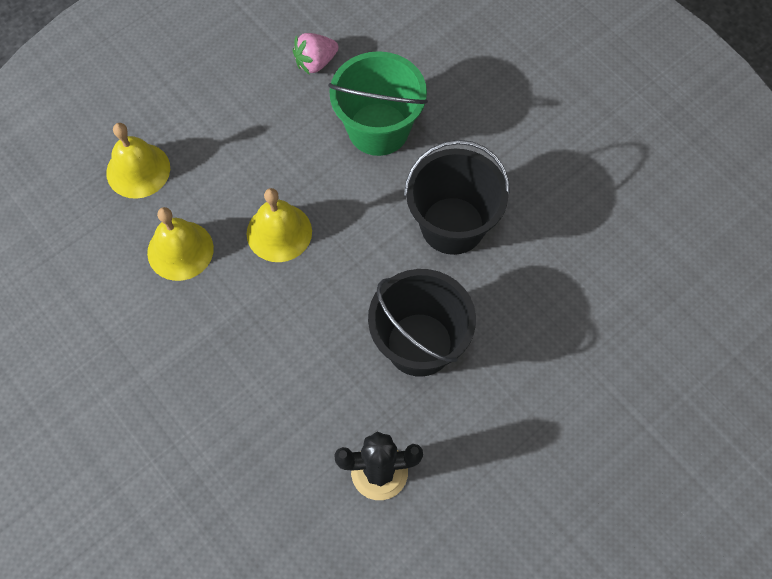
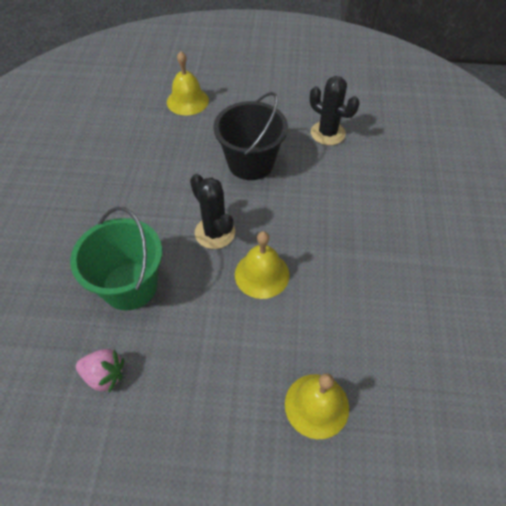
camera: 135 degrees left, 10 degrees down
yellow bell [147,207,214,281] -> yellow bell moved to [167,51,209,115]
black bucket [404,140,510,255] -> none
none -> black cactus [190,174,235,249]

